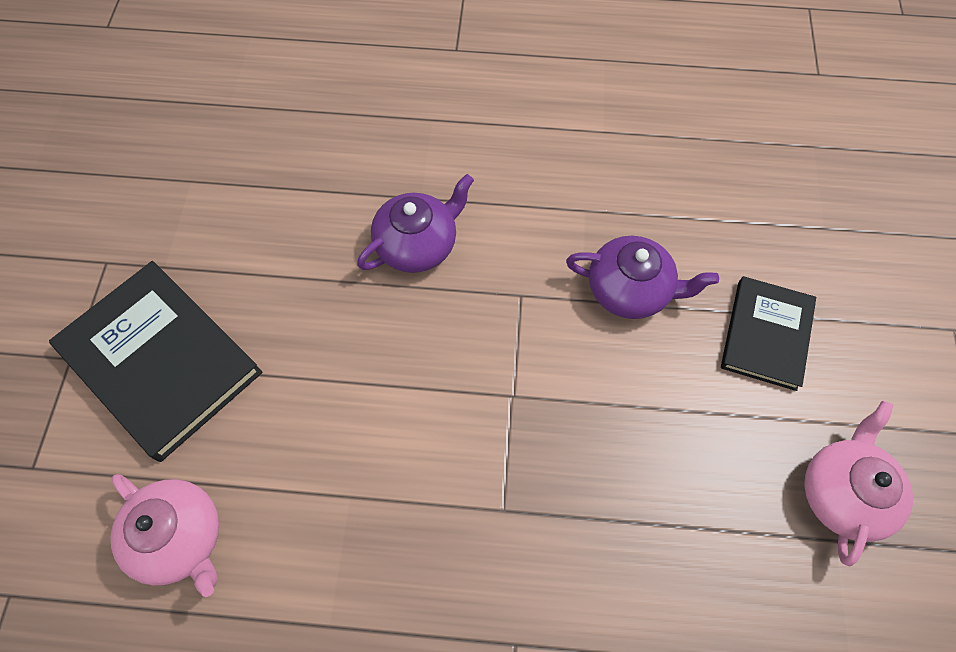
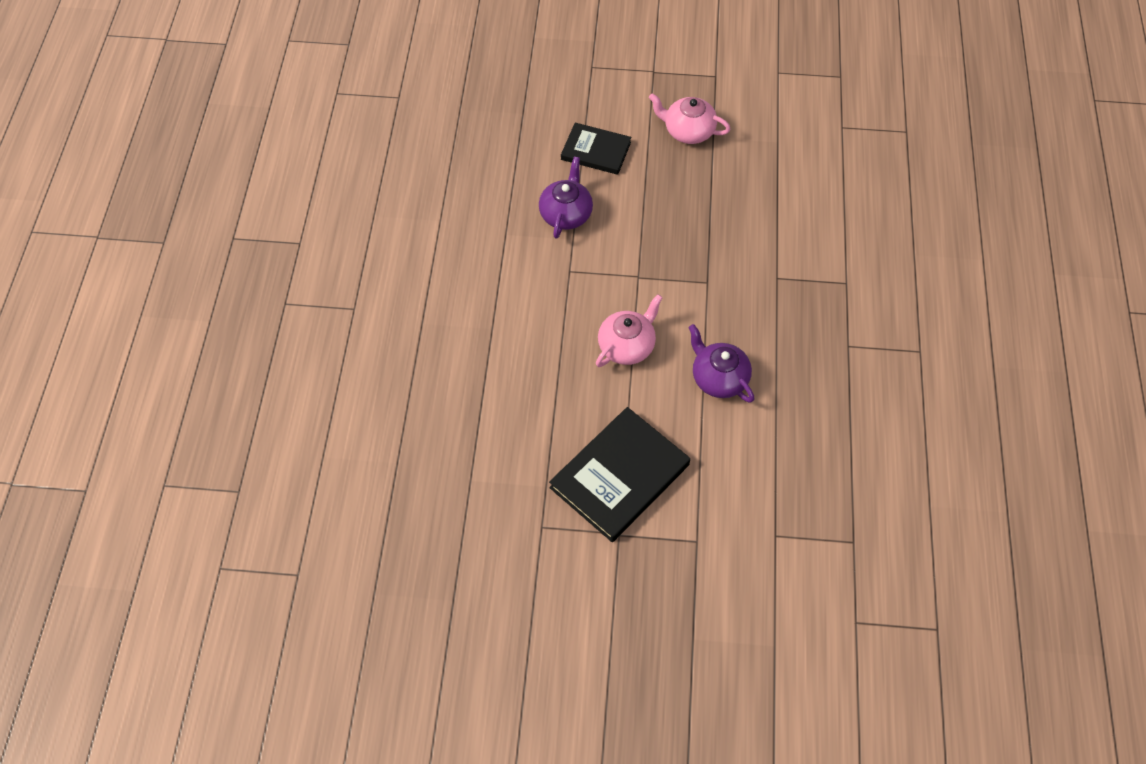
camera: 90 degrees left, 5 degrees down
pink teapot [111,474,219,597] -> pink teapot moved to [596,294,663,367]
purple teapot [357,174,474,273] -> purple teapot moved to [688,324,754,403]

